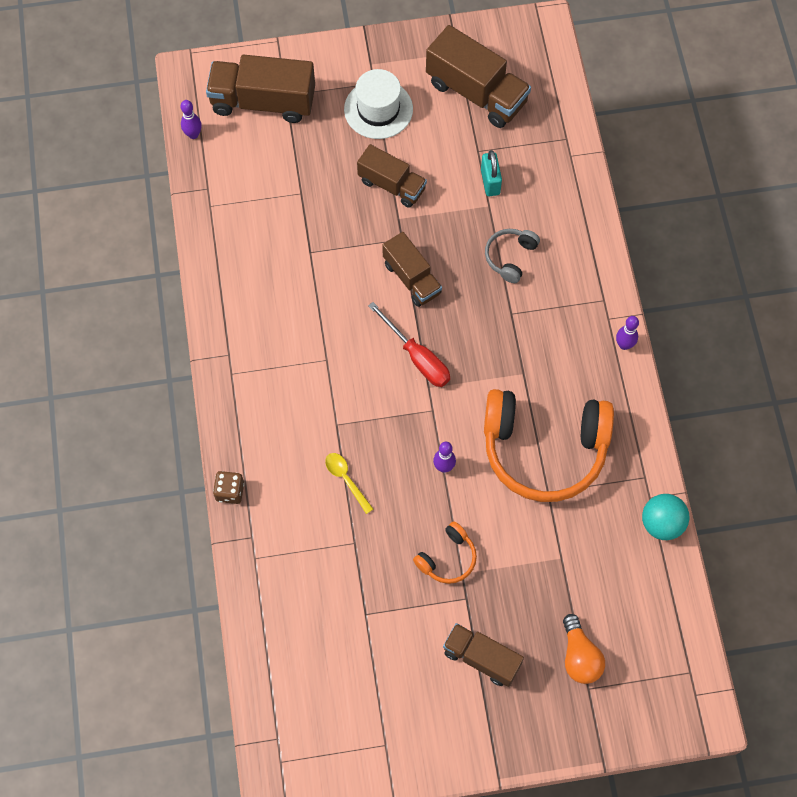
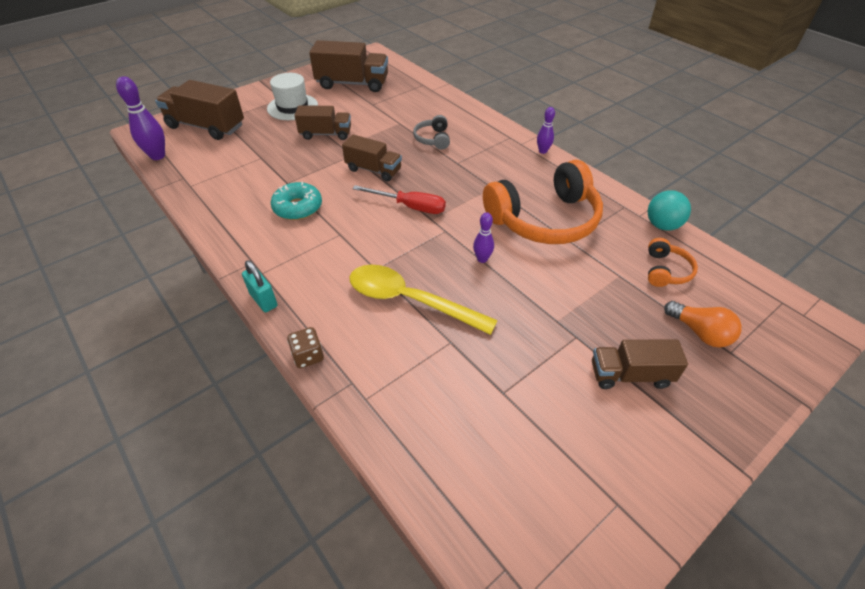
camera: 30 degrees left, 20 degrees down
purple bowling pin [180,100,202,139] -> purple bowling pin [116,76,165,160], size x1.70
brown truck [206,55,315,123] -> brown truck turned 45 degrees clockwise [155,80,244,140]
yellow spoon [325,453,373,514] -> yellow spoon [349,265,498,335], size x2.21
orange headphones [413,521,477,584] -> orange headphones moved to [648,238,698,287]
turquoise padlock [481,150,502,196] -> turquoise padlock moved to [242,260,278,312]
none -> turquoise donut [271,182,322,220]

